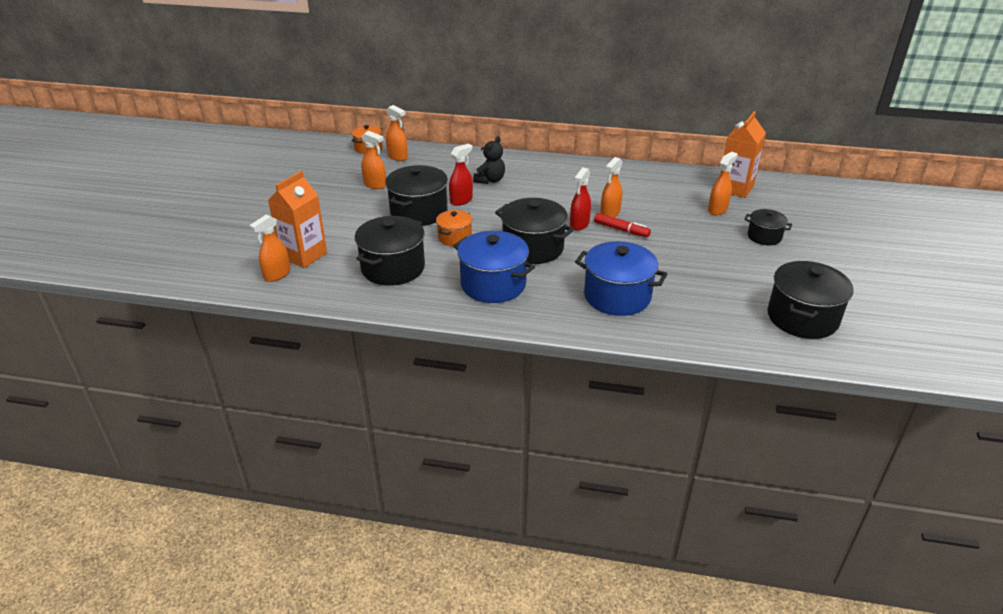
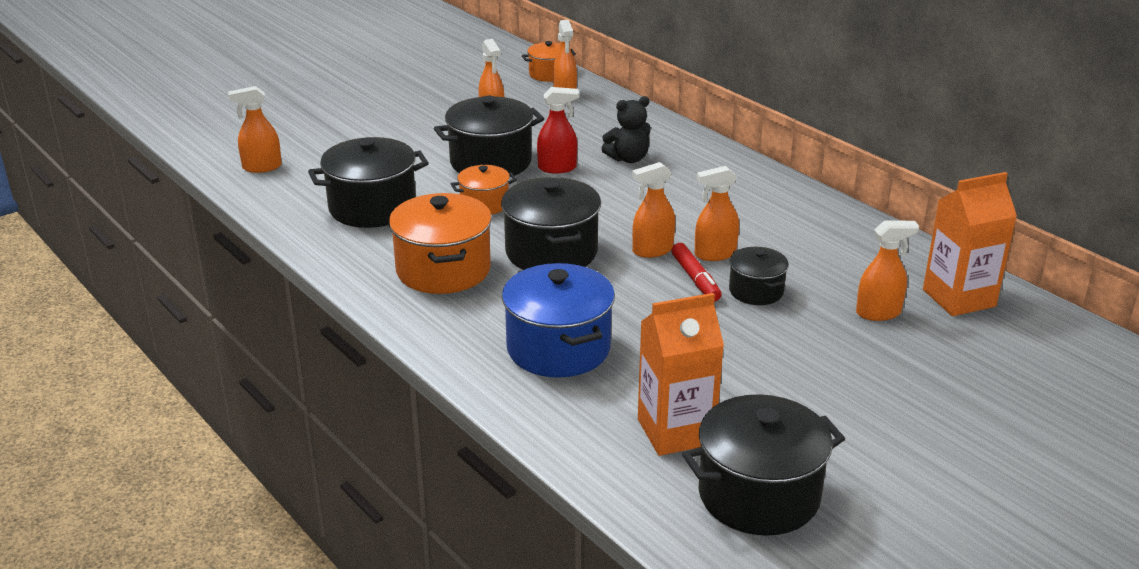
camera: 40 degrees right, 5 degrees down
orange carton [268,171,327,268] -> orange carton moved to [638,293,724,456]
blue pot [453,231,535,303] -> orange pot [389,193,492,294]
red spray bottle [570,167,591,231] -> orange spray bottle [632,162,675,258]
black pot [744,209,792,245] -> black pot moved to [729,247,789,305]

